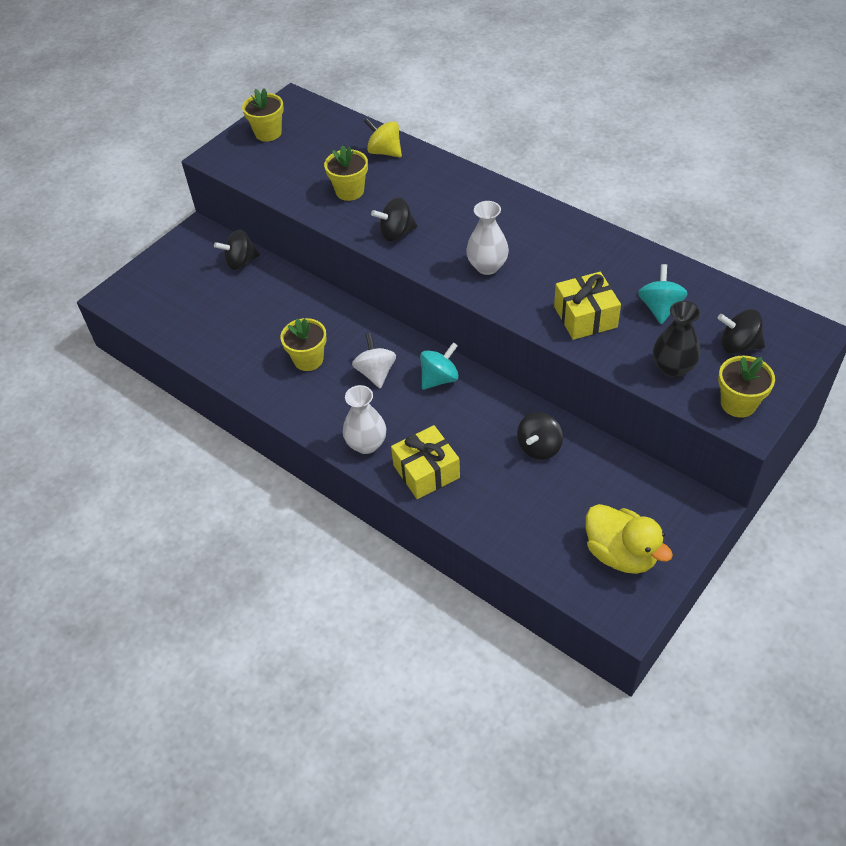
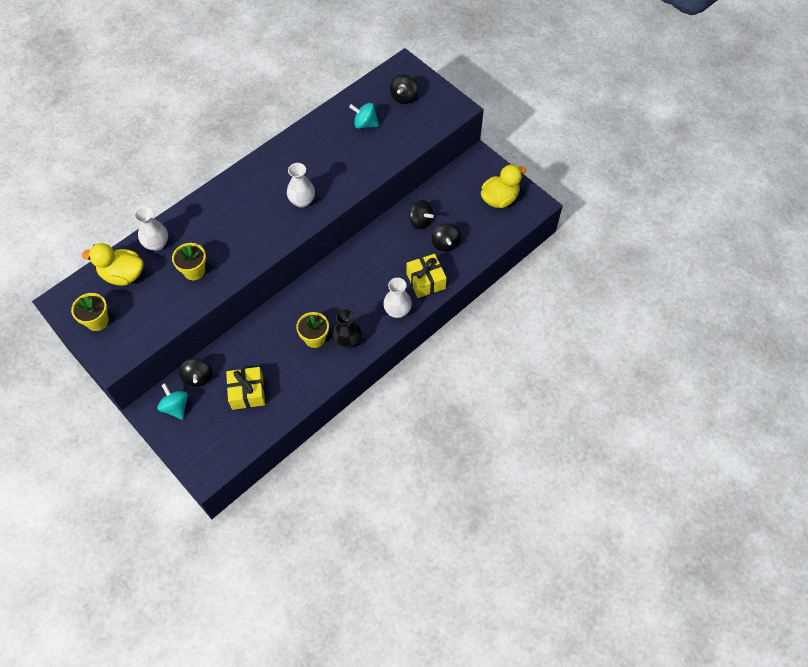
camera: 85 degrees left, 10 degrees up
white spinning top [352,333,396,389] -> none
yellow spinning top [364,117,402,157] -> white vase [134,207,168,251]
black spinning top [371,197,417,241] -> black spinning top moved to [432,223,461,252]
turquoise spinning top [420,342,459,390] -> turquoise spinning top moved to [157,383,188,420]
yellow gift [554,272,621,340] -> yellow gift moved to [226,367,265,410]
black vase [653,301,701,378] -> black vase moved to [333,308,362,349]
yellow flower pot [718,356,775,418] -> none
none -> yellow duck [82,243,143,286]

